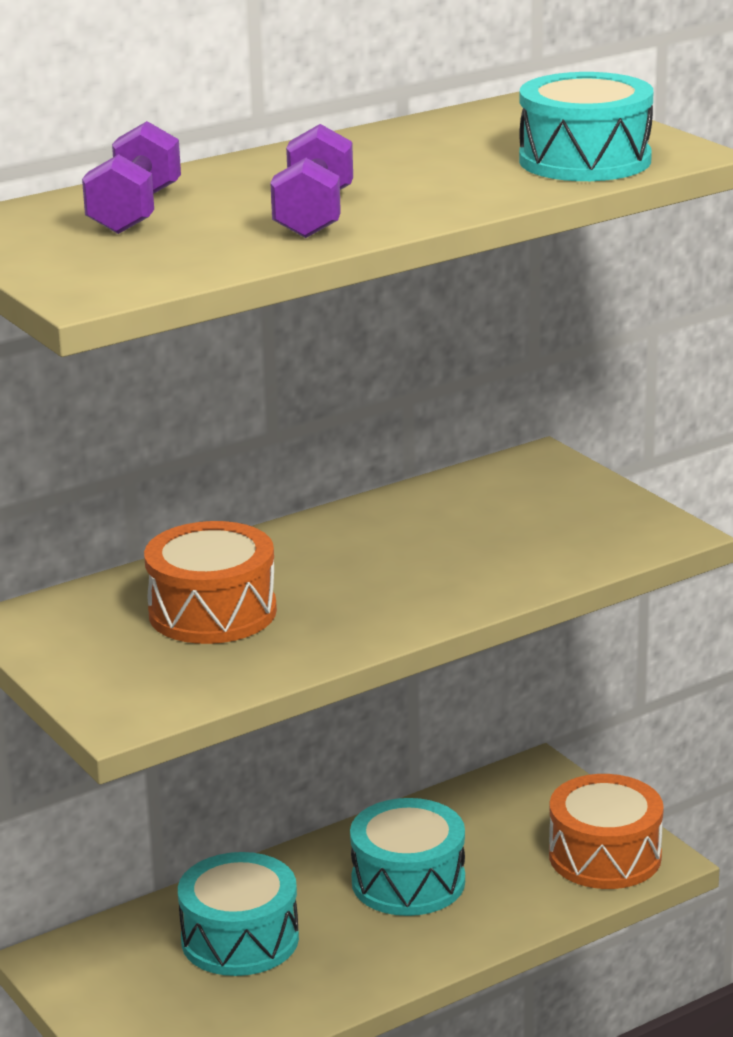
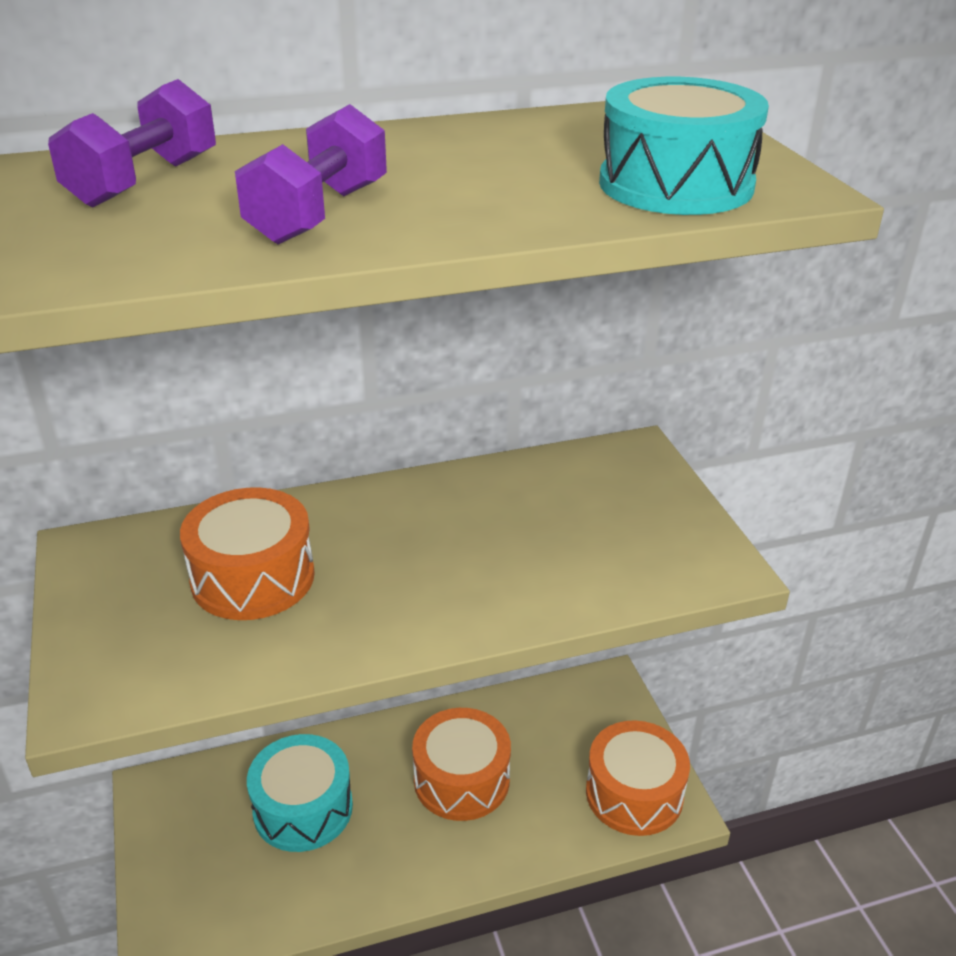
camera: 15 degrees right, 10 degrees up
turquoise drum [350,798,465,916] -> orange drum [412,708,511,821]

